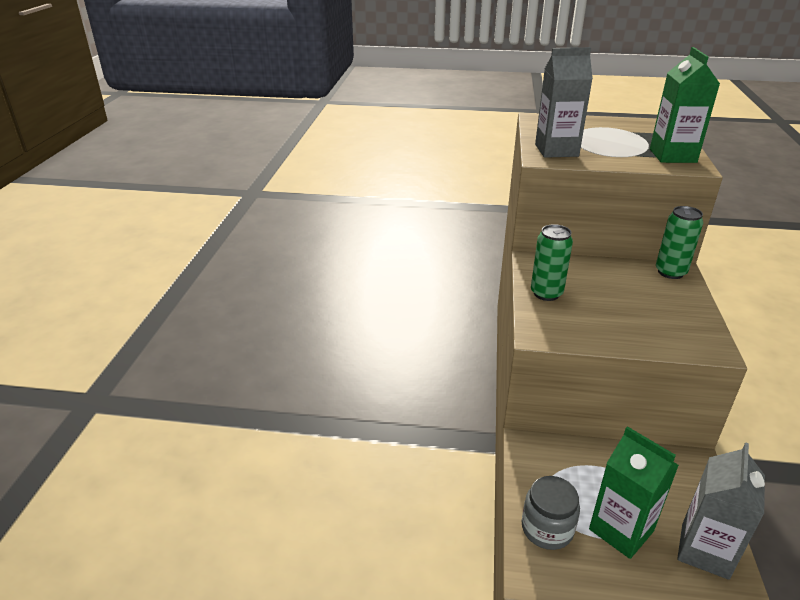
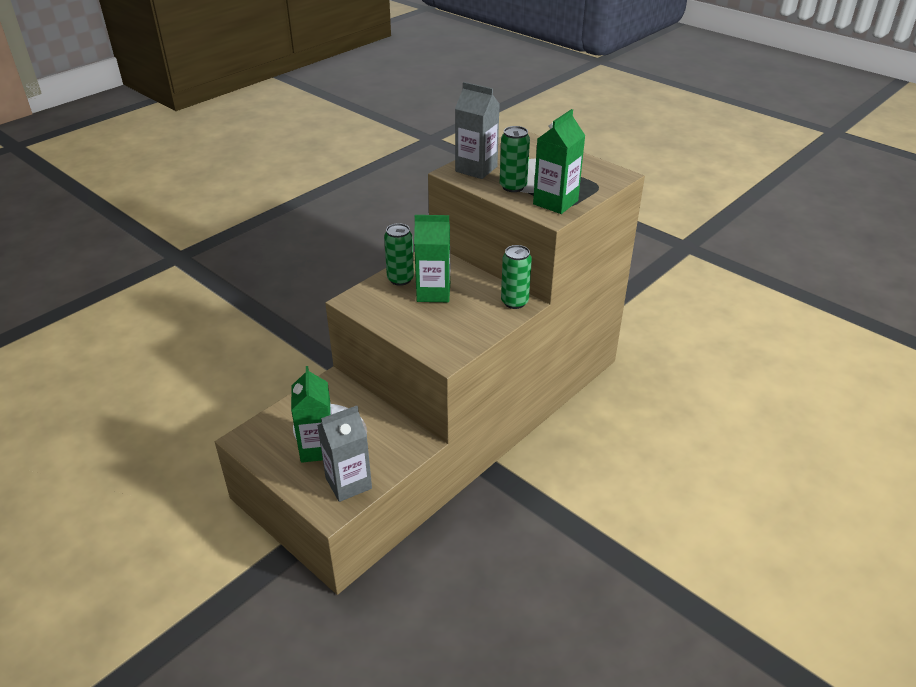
camera: 35 degrees right, 5 degrees up
grey jar [522,476,580,550] -> none
none -> green carton [414,215,450,302]
none -> green can [500,126,530,192]

